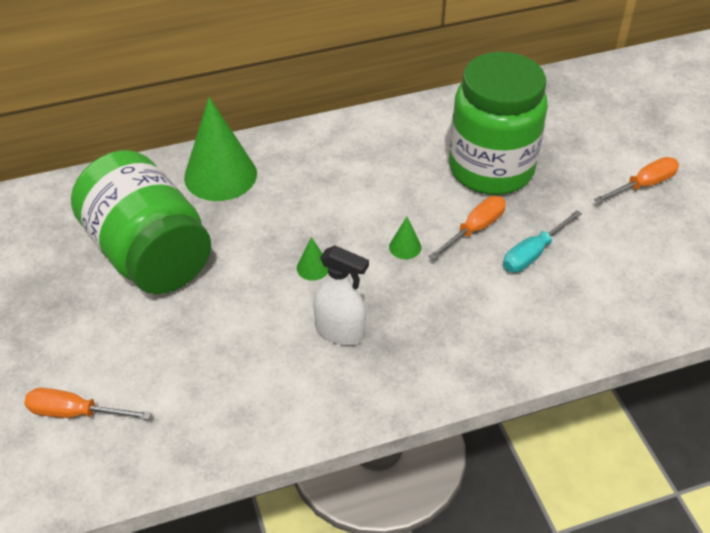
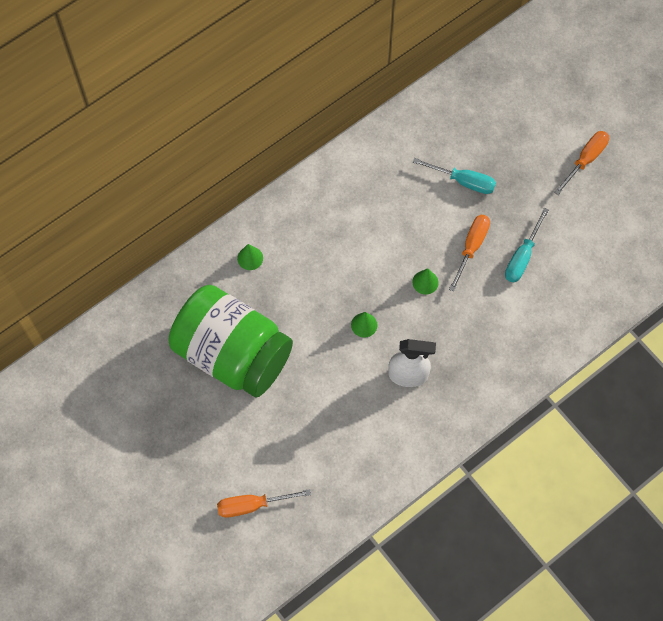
camera: 20 degrees left, 20 degrees up
green cone [184,97,257,201] -> green cone [237,244,263,270], size x0.42
green jar [449,52,548,195] -> turquoise screwdriver [413,158,496,194]

